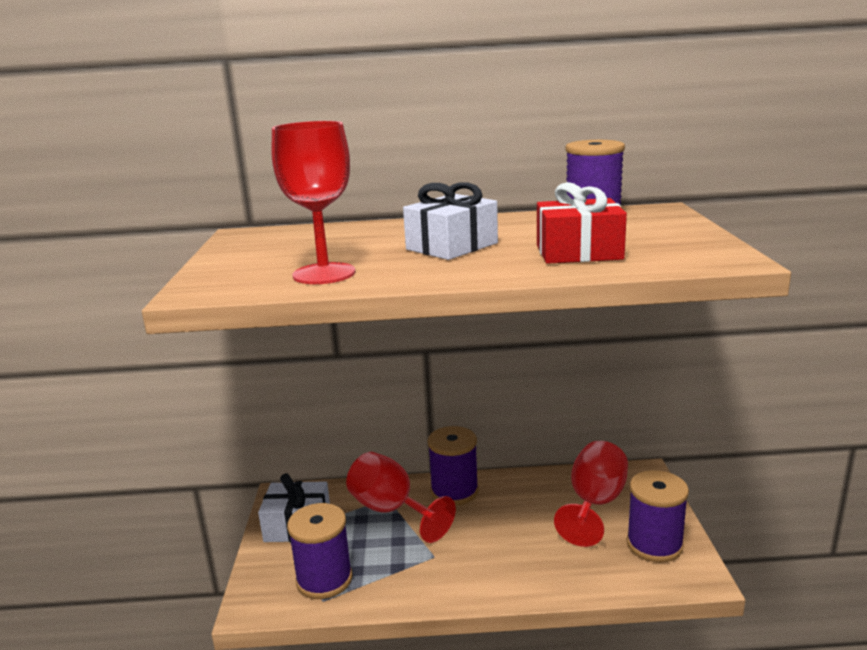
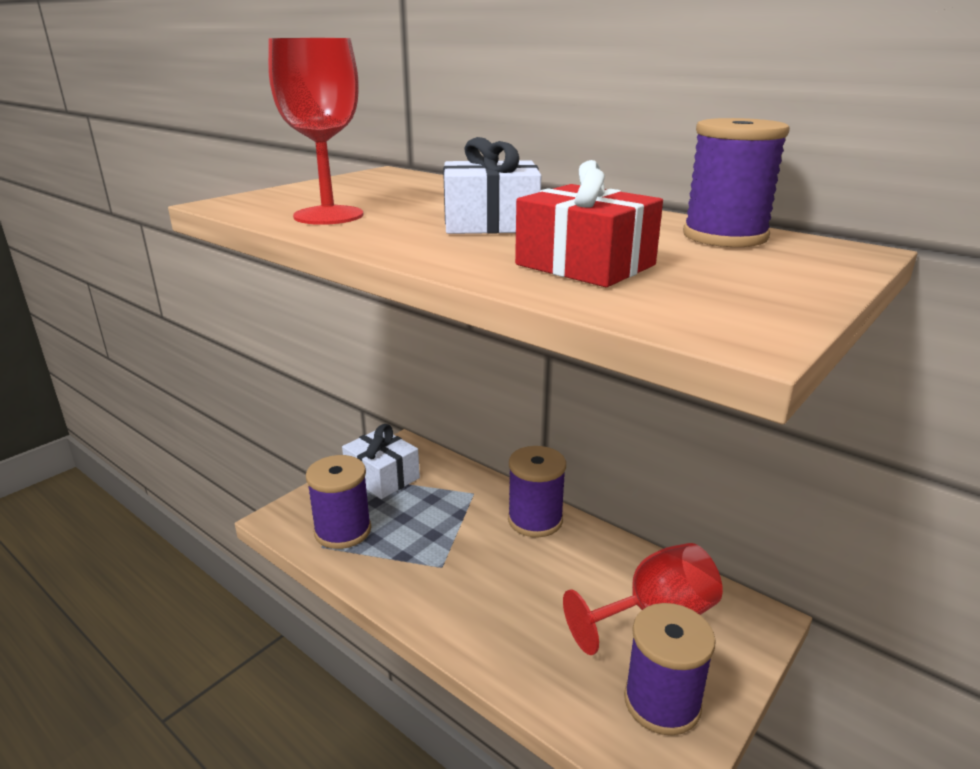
camera: 40 degrees right, 5 degrees up
red goblet [346,452,456,543] -> none

